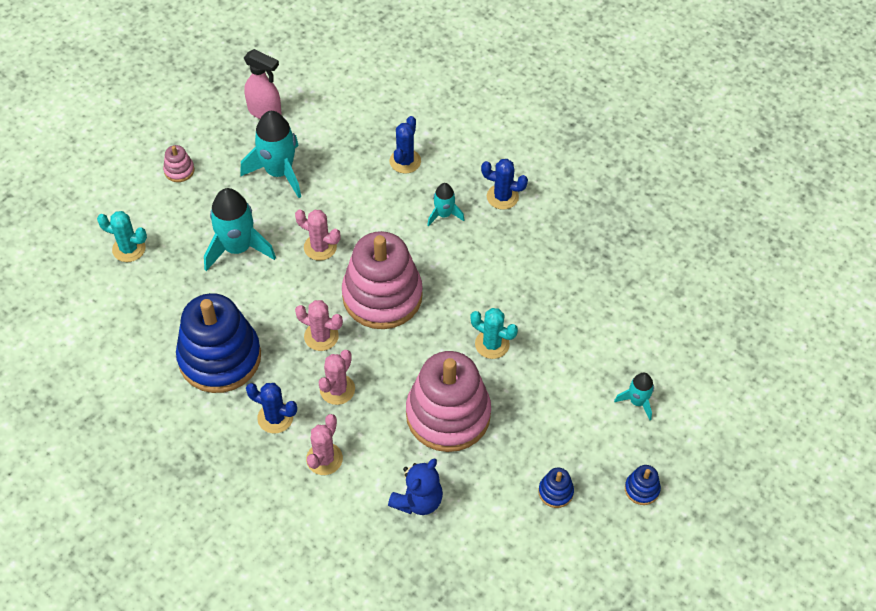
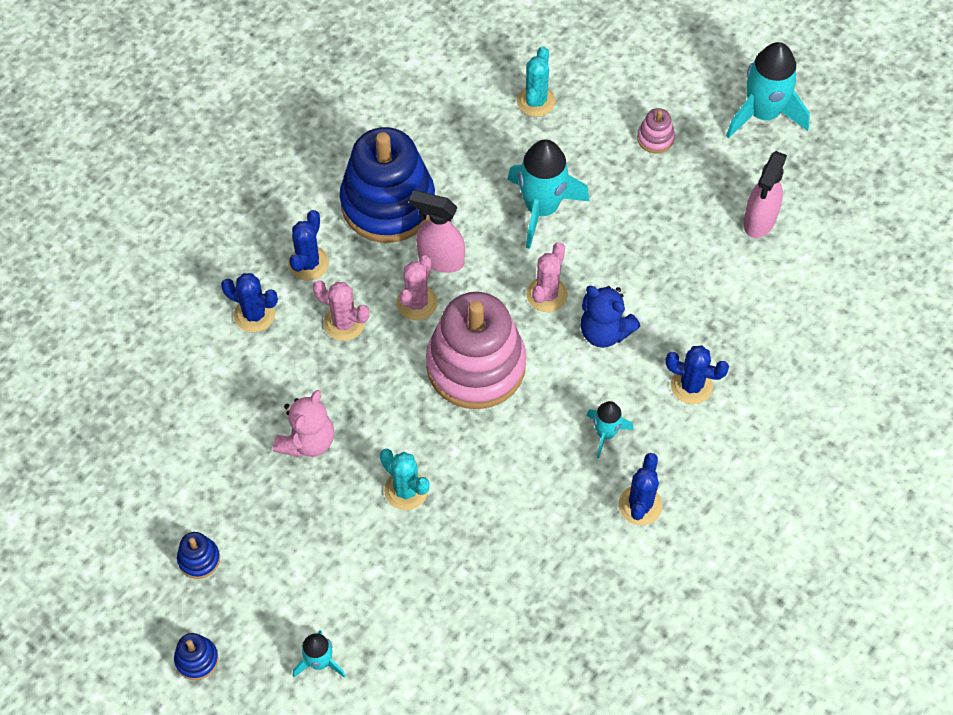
camera: 90 degrees right, 5 degrees up
turquoise rocket [240,111,301,198] -> turquoise rocket moved to [726,42,810,138]
pink cactus [306,414,343,475] -> blue cactus [221,273,278,332]
blue teddy bear [388,458,443,515] -> blue teddy bear moved to [580,286,640,348]
pink stacking toy [406,351,491,452] -> pink teddy bear [273,390,334,458]
turquoise cactus [470,308,518,359] -> turquoise cactus turned 75 degrees counterclockwise [380,449,430,510]
none -> pink spray bottle [409,190,465,273]

